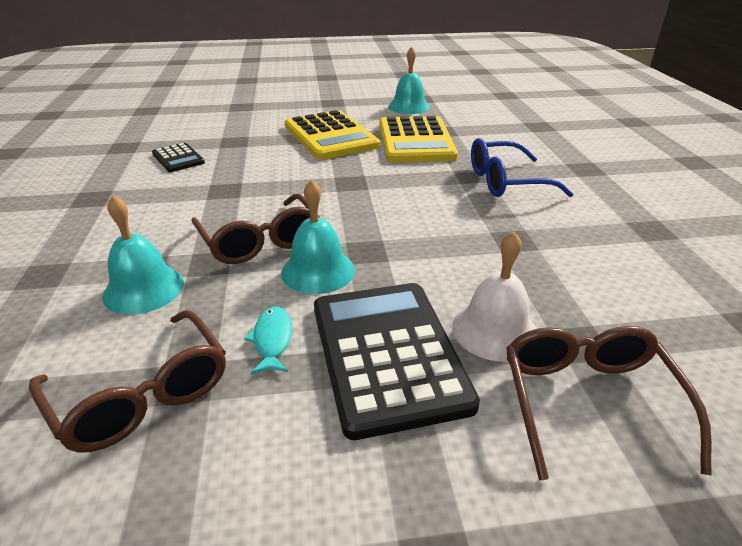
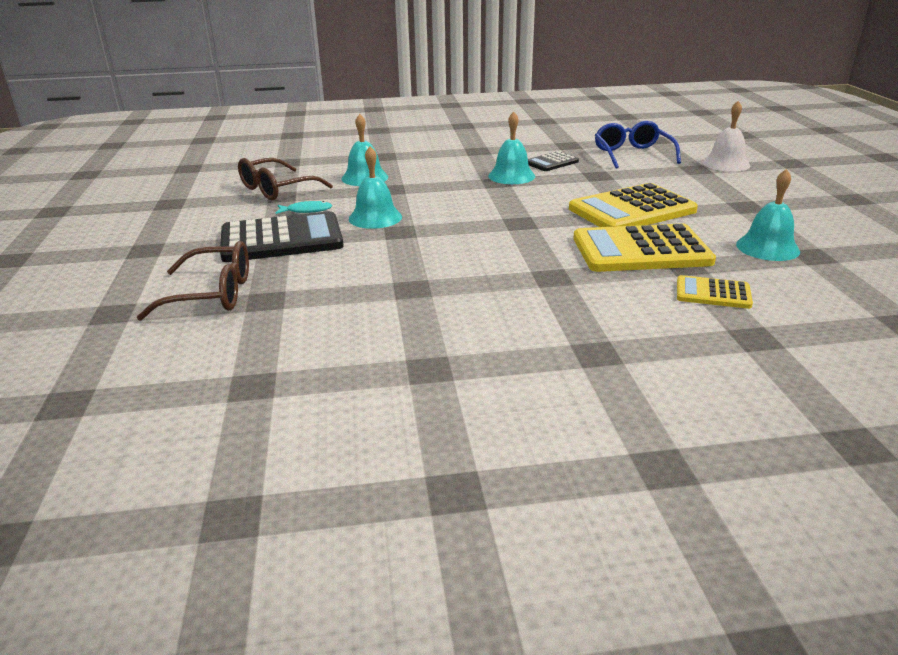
camera: 90 degrees right, 5 degrees down
brown glasses [191,194,320,264] -> none
white bell [452,231,537,362] -> white bell moved to [702,101,750,172]
blue glasses [471,138,573,197] -> blue glasses moved to [595,121,681,169]
none -> turquoise bell [488,112,535,184]
none -> yellow calculator [677,275,753,309]

